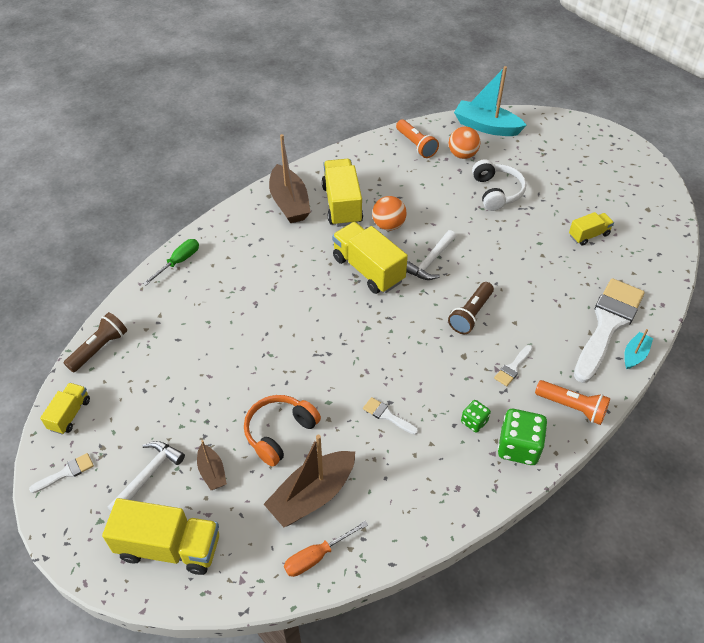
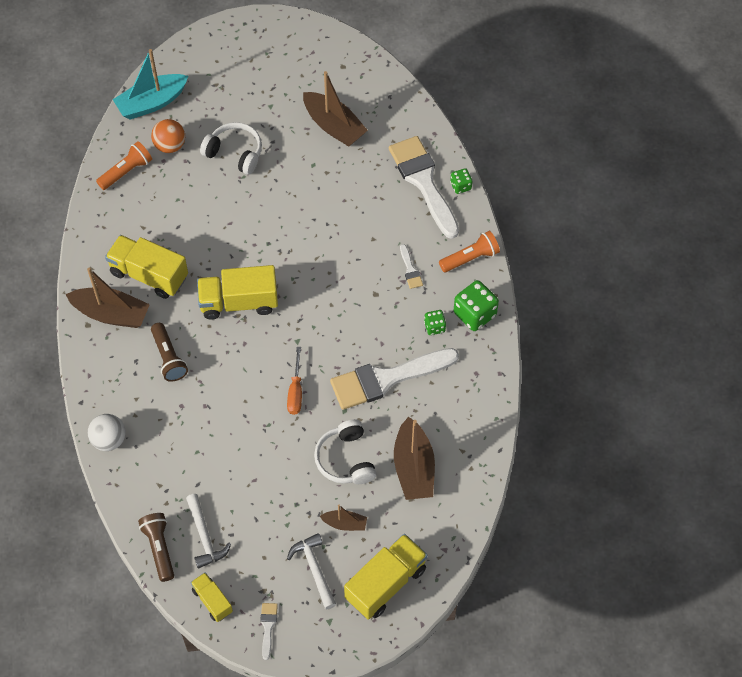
camera: 55 degrees left, 10 degrees up
green screwdriver [143,239,199,285] -> white ball [88,414,126,451]
orange headphones [244,395,321,466] -> white headphones [314,419,377,484]
orange screwdriver [284,521,368,577] -> orange screwdriver moved to [287,347,302,415]
white brush [363,397,418,435] -> white brush [330,348,459,410], size x2.46
orange ball [372,196,407,231] -> none
orange flashlight [396,120,439,158] -> orange flashlight turned 45 degrees counterclockwise [96,141,152,190]
white hammer [406,230,456,280] -> white hammer moved to [186,494,231,568]
brown flashlight [448,282,494,334] -> brown flashlight moved to [151,323,188,382]
yellow truck [569,212,614,246] -> brown boat [303,71,368,146]
turquoise boat [624,329,653,369] -> green dice [450,168,472,194]

